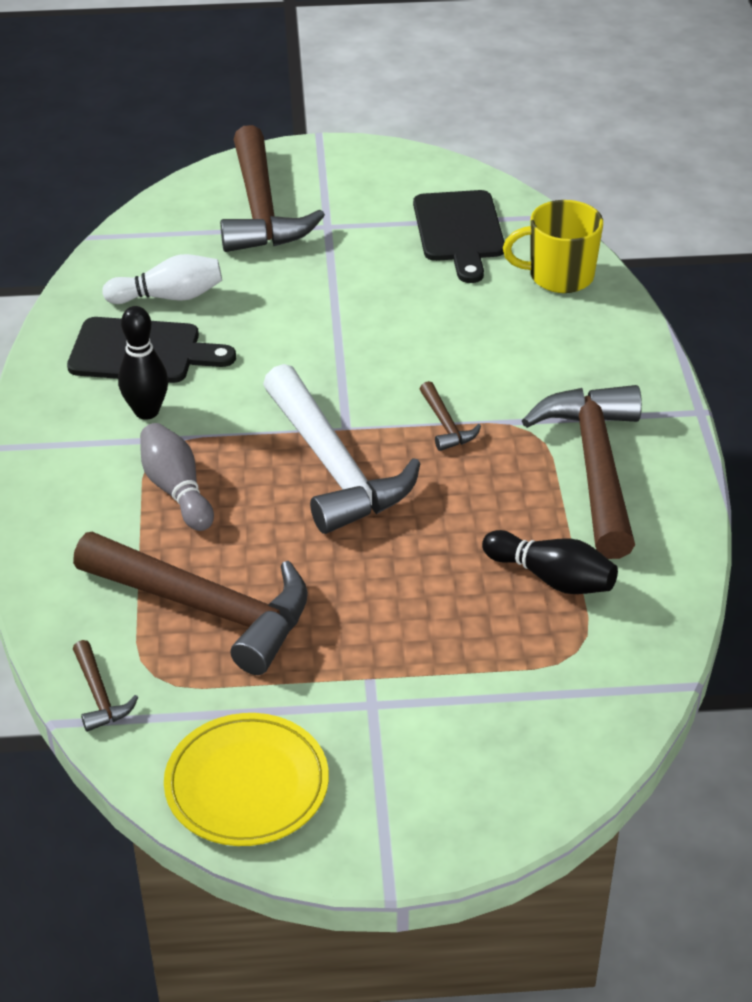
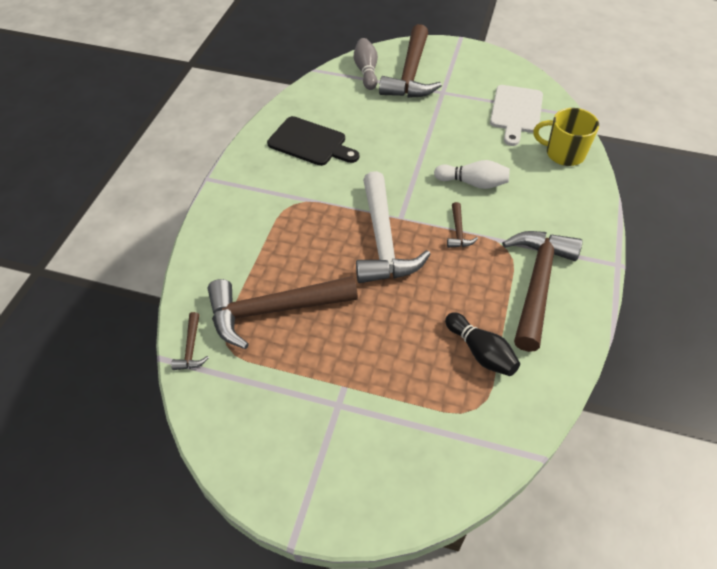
camera: 20 degrees right, 10 degrees up
brown hammer [73,532,308,675] -> brown hammer turned 120 degrees clockwise [208,276,358,349]
white bowling pin [102,254,222,304] -> white bowling pin moved to [434,160,510,189]
black bowling pin [118,306,168,420] -> none
grey bowling pin [140,423,214,531] -> grey bowling pin moved to [354,38,378,90]
yellow plate [164,713,329,846] -> none
black cutting board [413,190,505,283] -> white cutting board [490,85,543,146]

